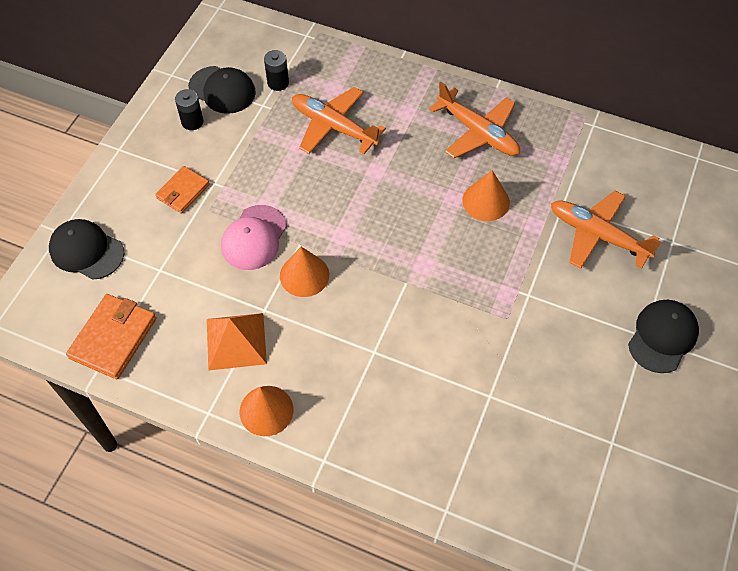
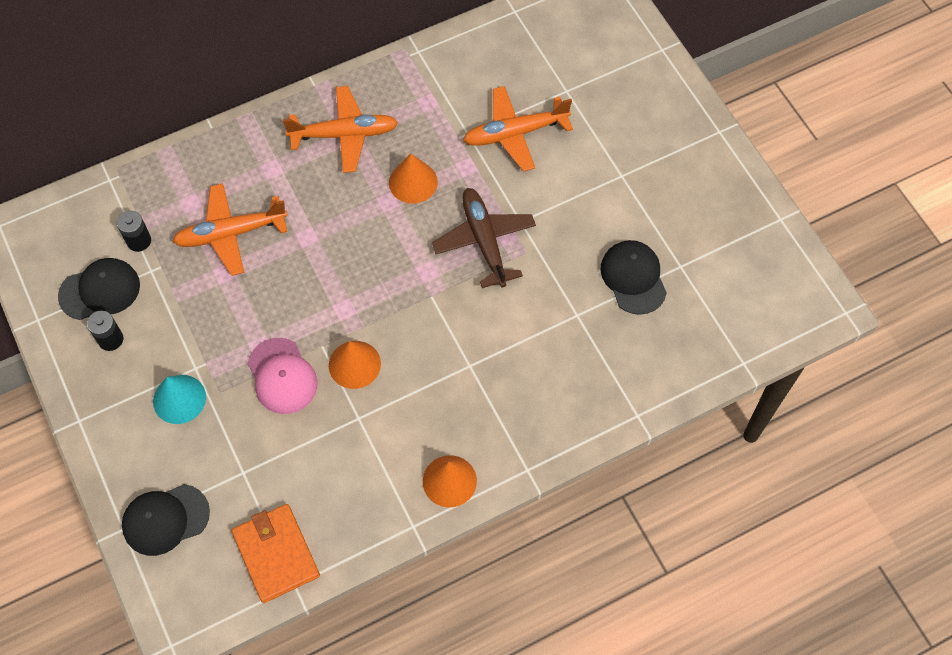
camera: 50 degrees left, 5 degrees up
orange wallet [155,166,210,214] -> turquoise cone [153,375,206,424]
orange pyramid [207,313,267,371] -> none
black cap [628,300,699,373] -> black cap moved to [600,240,667,315]
none -> brown plane [432,188,536,288]

